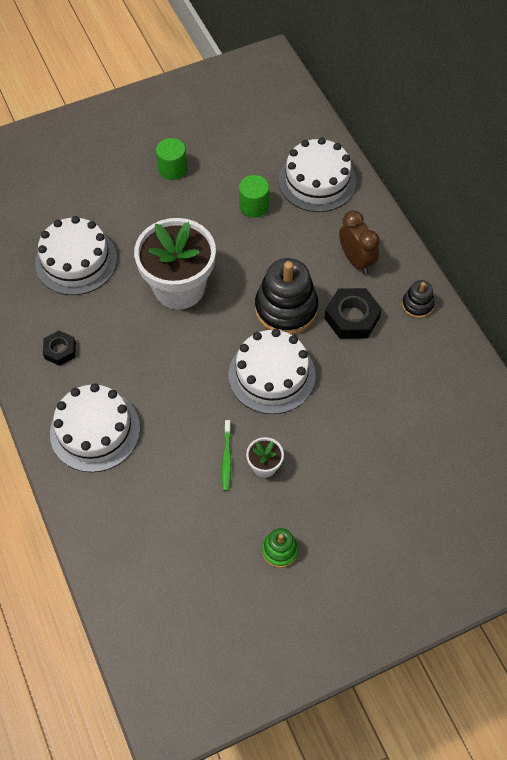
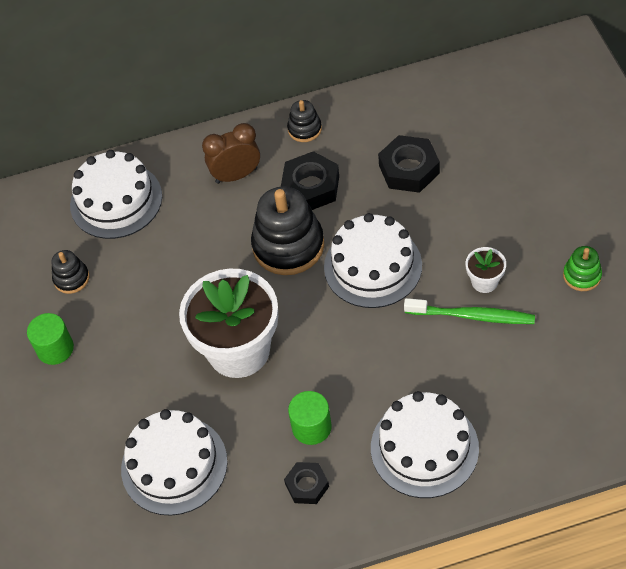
camera: 75 degrees left, 5 degrees down
green toothbrush [222,420,231,491] -> green toothbrush [404,298,535,324], size x1.58
green cylinder [239,175,269,218] -> green cylinder moved to [288,391,332,445]
none -> black stacking toy [51,250,90,294]
none -> black nut [378,135,440,193]

